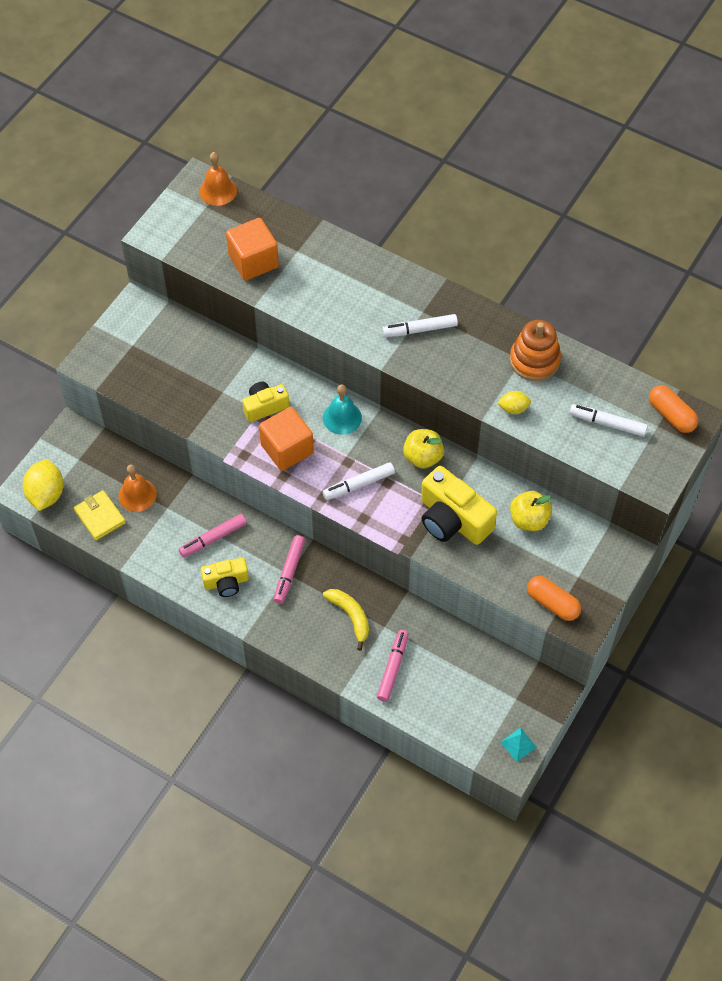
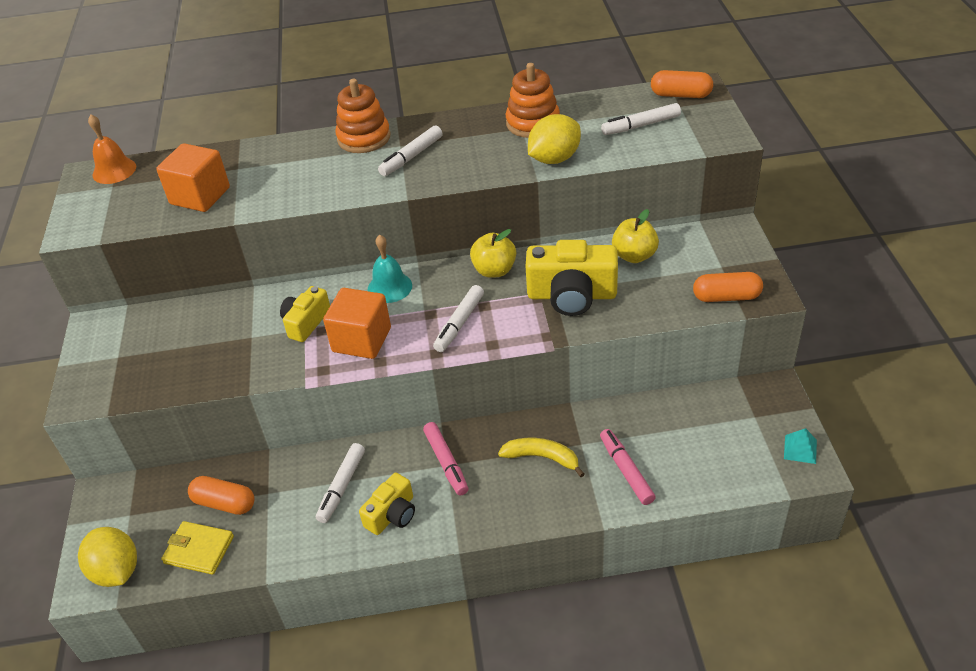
camera: 35 degrees left, 15 degrees down
orange bell [118,464,157,512] -> orange capsule [188,476,254,515]
pink marker [179,514,247,557] -> white marker [316,443,365,523]
yellow lemon [497,391,531,414] -> yellow lemon [528,114,581,164], size x1.82
none -> orange stacking toy [335,79,390,153]

